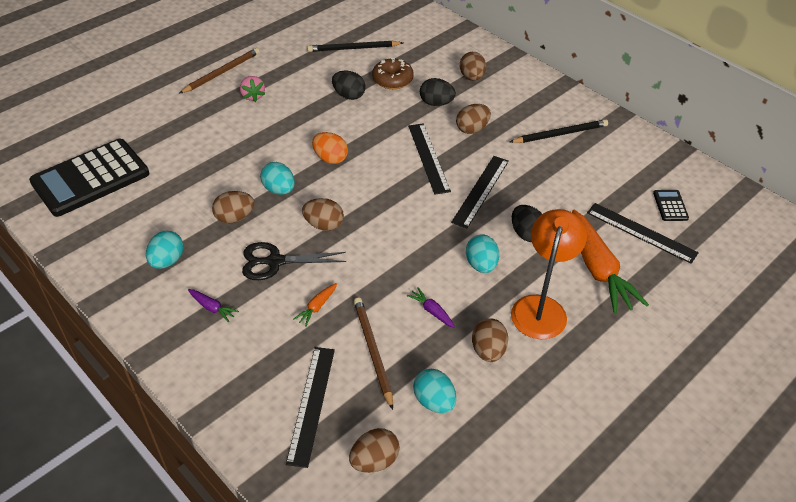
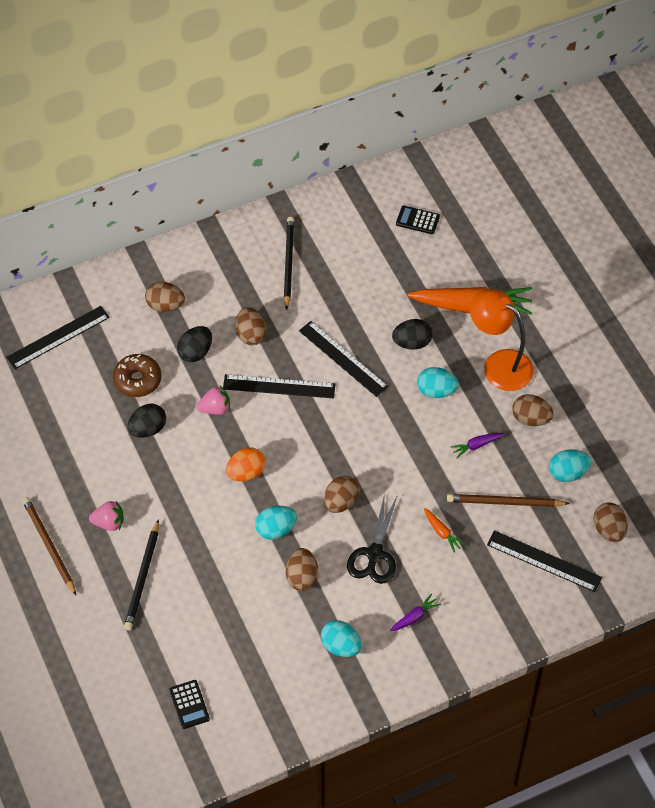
camera: 70 degrees left, 10 degrees up
black calculator [29,139,149,217] -> black calculator [169,680,210,729], size x0.40
black pencil [307,41,403,52] -> black pencil moved to [124,519,159,630]
black ruler [587,203,699,264] -> black ruler moved to [6,306,110,369]
none -> pink strawberry [197,385,230,415]

